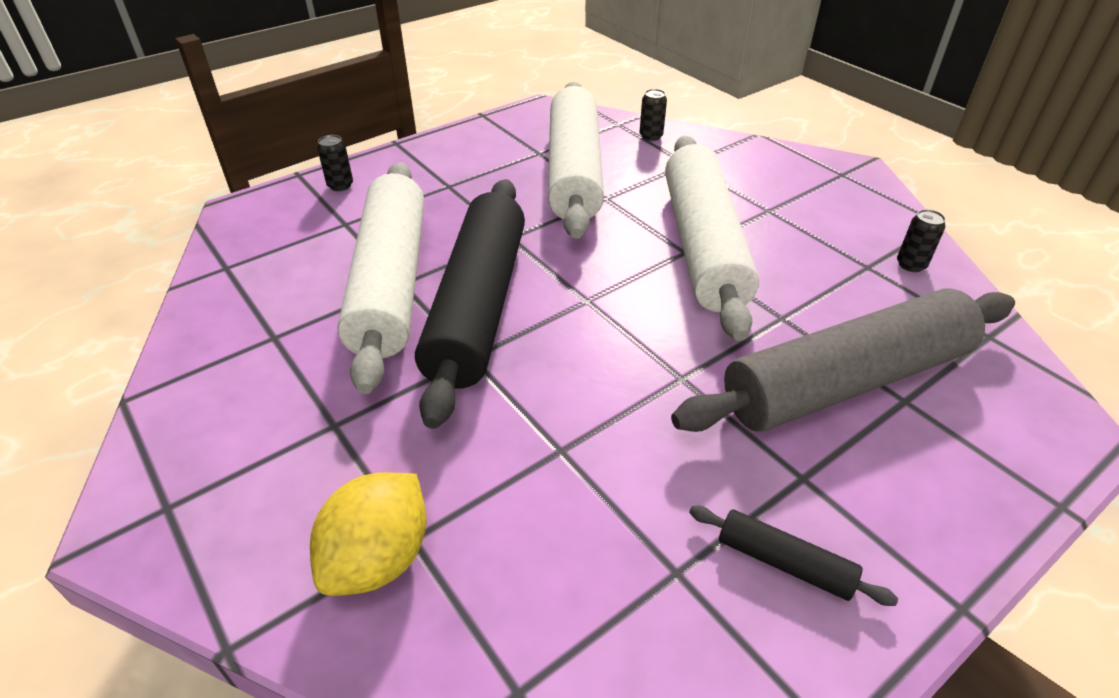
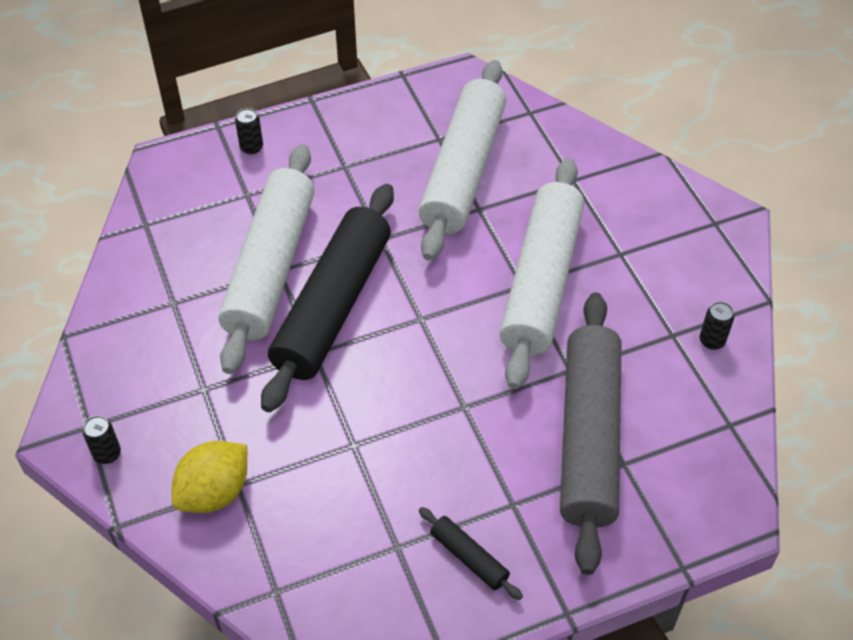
camera: 15 degrees right, 10 degrees up
black can [640,89,667,141] -> black can moved to [83,415,121,464]
grey rolling pin [671,288,1015,432] -> grey rolling pin turned 75 degrees counterclockwise [560,292,621,575]

